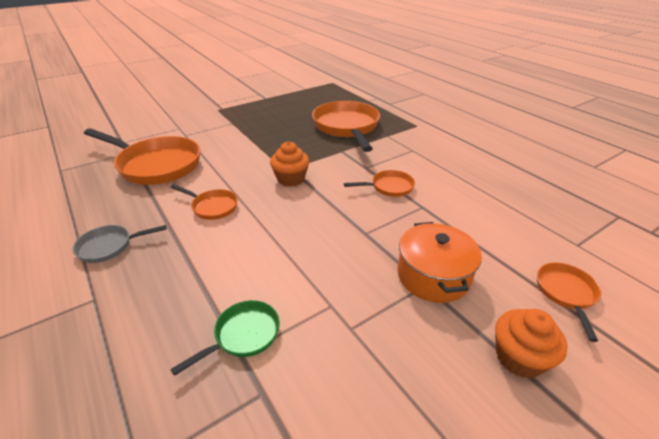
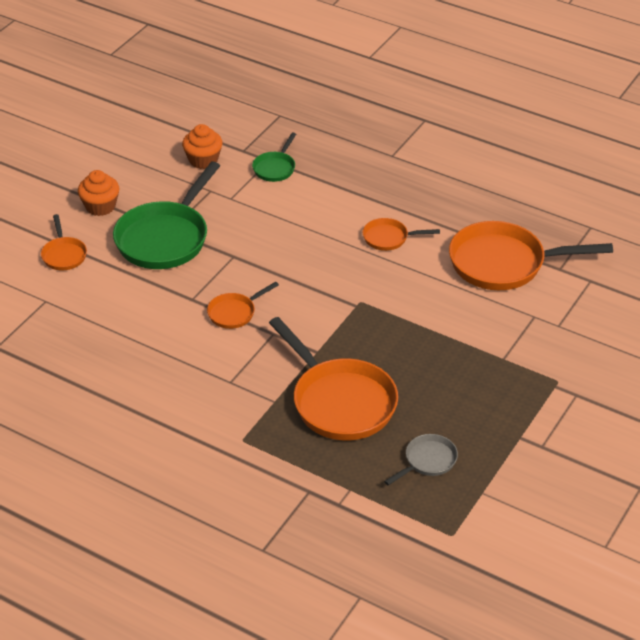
camera: 155 degrees right, 5 degrees up
grey pan [72,225,167,263] -> grey pan moved to [384,434,458,485]
orange cupcake [270,142,309,186] -> orange cupcake moved to [182,124,223,169]
orange pot [397,222,482,303] -> green pan [113,161,220,269]

